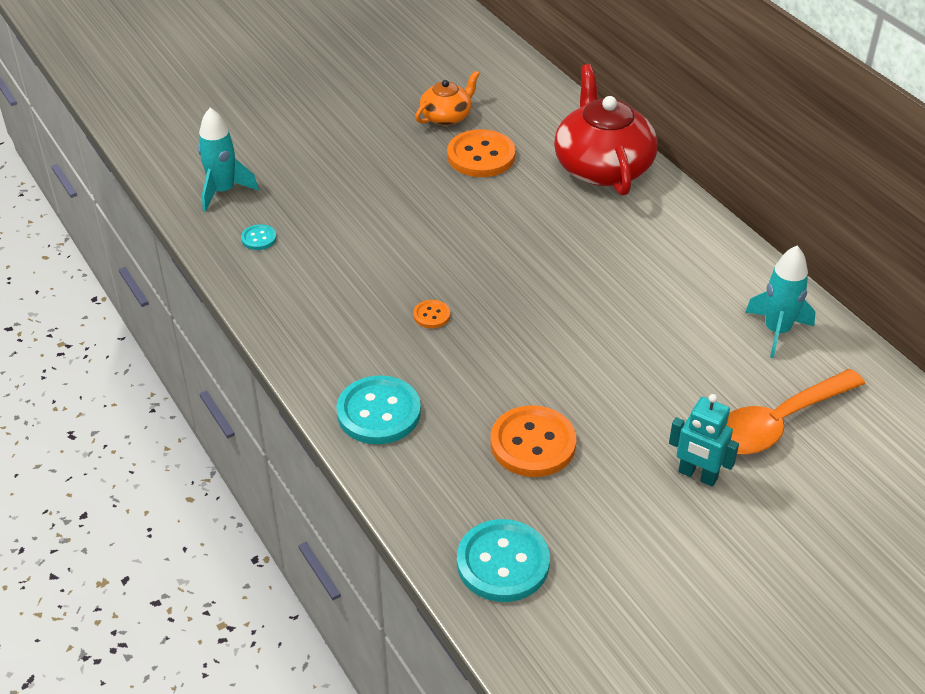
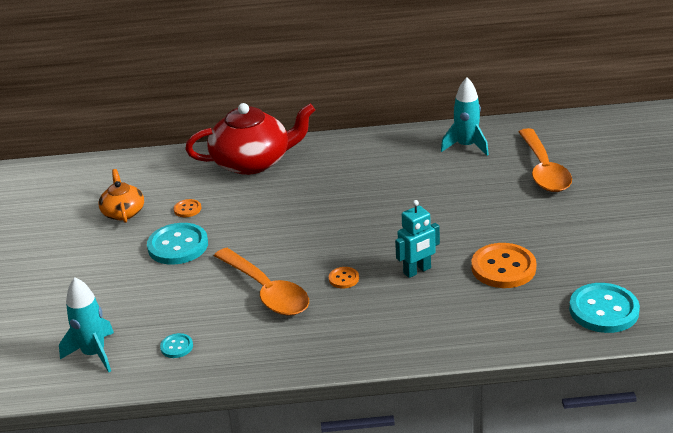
camera: 60 degrees left, 10 degrees down
turquoise button [336,375,421,444] -> turquoise button moved to [147,223,208,265]
orange button [447,129,515,177] -> orange button [174,199,201,217], size x0.48
red teapot [554,64,658,196] -> red teapot turned 150 degrees clockwise [185,103,315,175]
turquoise robot [669,394,739,487] -> turquoise robot moved to [395,200,440,278]
none -> orange spoon [214,248,309,316]

